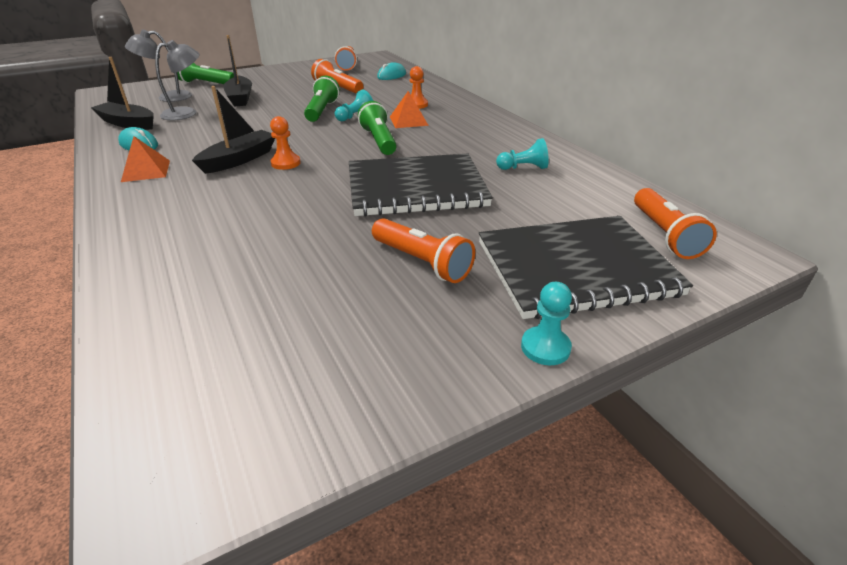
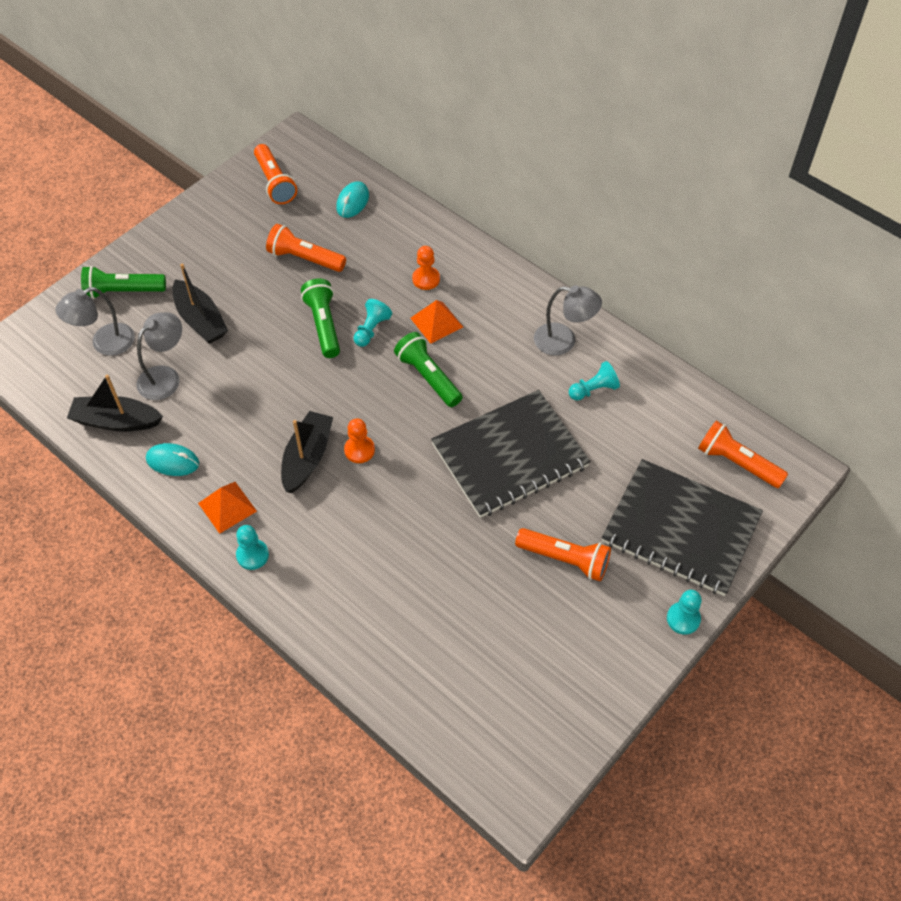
camera: 20 degrees left, 20 degrees up
black notebook [479,216,693,319] -> black notebook turned 60 degrees clockwise [602,459,763,596]
orange flashlight [634,188,717,259] -> orange flashlight turned 150 degrees clockwise [698,421,788,488]
none -> turquoise pawn [236,525,269,570]
none -> grey lamp [534,285,602,356]

